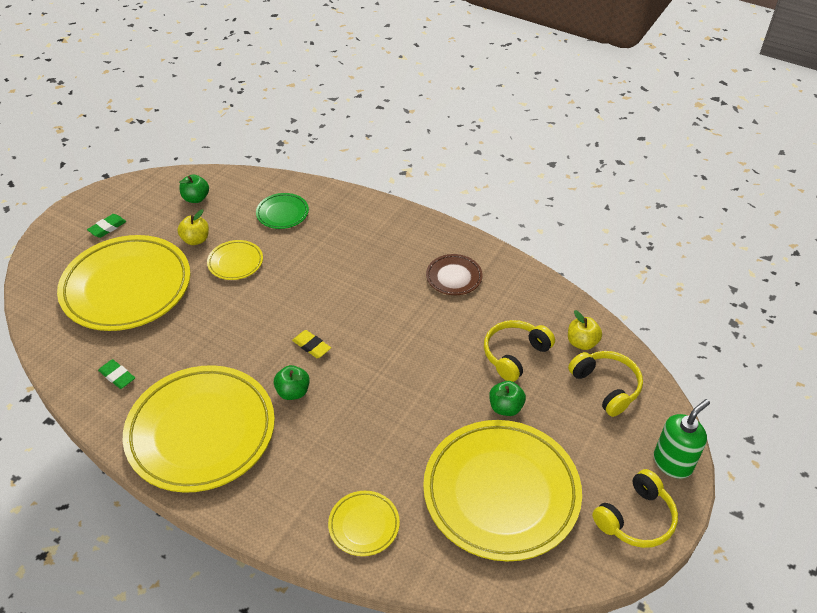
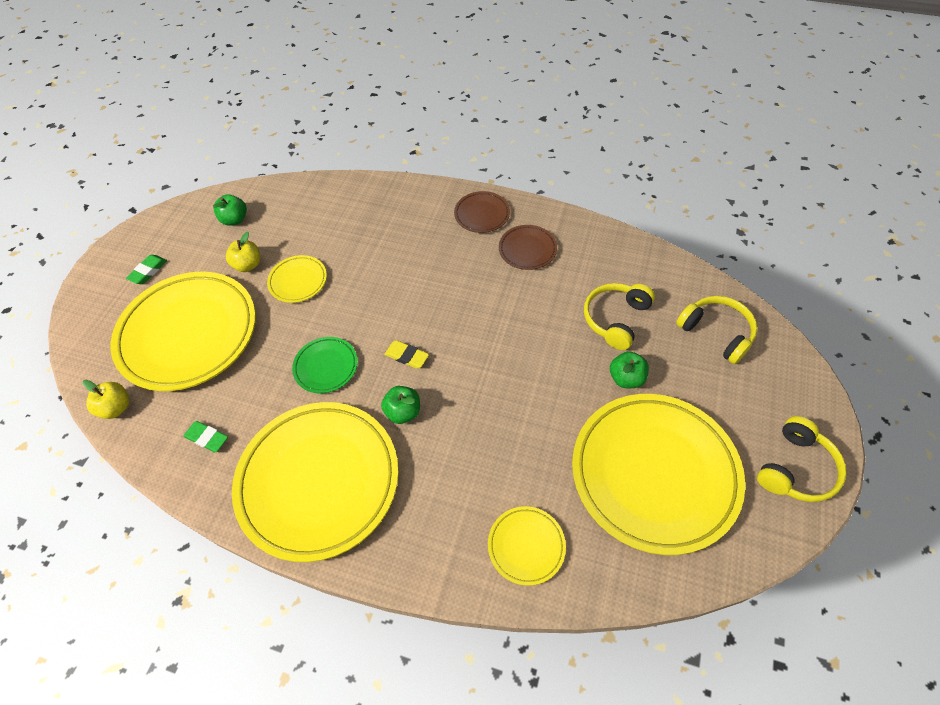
camera: 10 degrees left, 10 degrees up
green plate [256,193,309,229] -> green plate moved to [292,337,358,393]
yellow apple [568,310,602,350] -> yellow apple moved to [83,380,129,419]
green soap dispenser [654,399,710,479] -> none
none -> brown plate [454,191,510,233]

